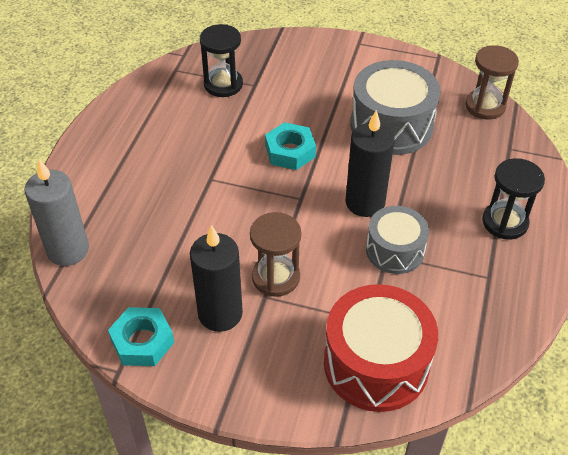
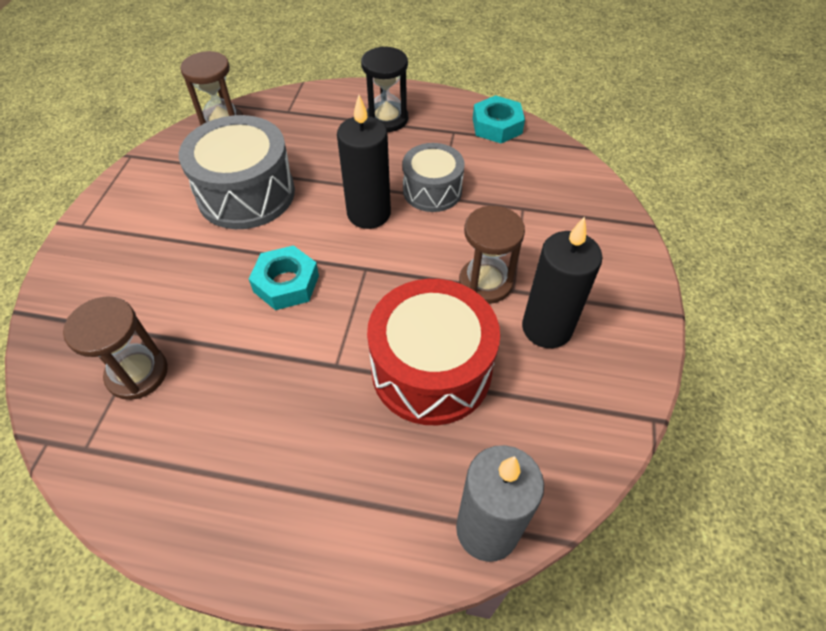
camera: 95 degrees left, 5 degrees up
turquoise nut [108,307,174,366] -> turquoise nut moved to [473,95,525,143]
black hourglass [200,24,243,97] -> brown hourglass [63,296,168,400]
red drum [324,284,438,412] -> red drum moved to [367,279,500,425]

